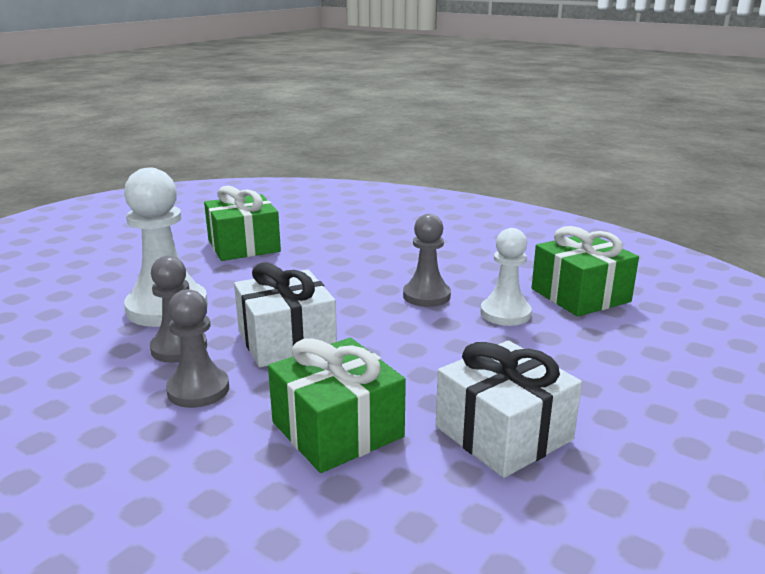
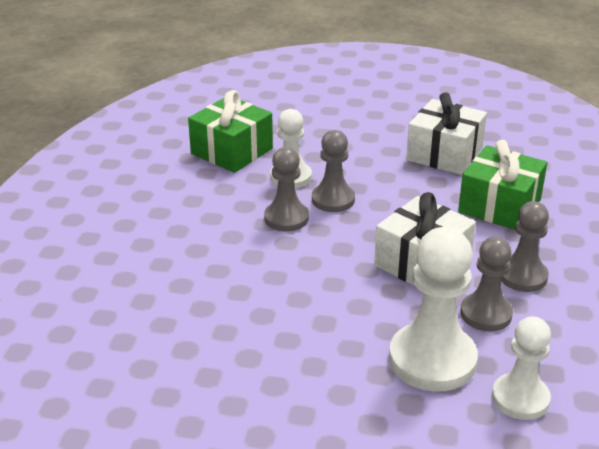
camera: 115 degrees left, 10 degrees up
green gift [204,185,281,261] -> none
none -> grey pawn [312,130,355,212]
none -> white pawn [492,316,551,420]

